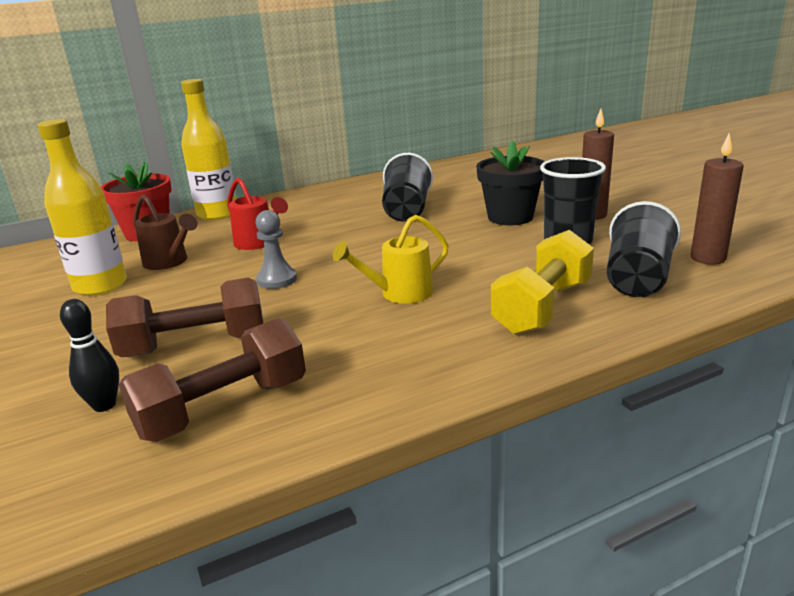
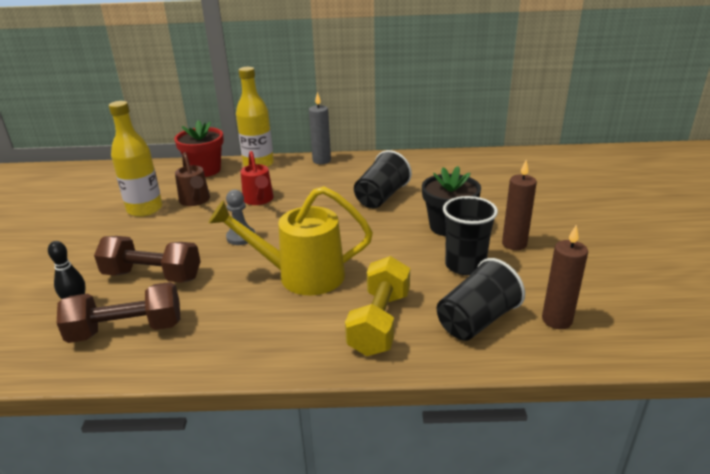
camera: 25 degrees right, 5 degrees up
yellow watering can [333,215,449,303] -> yellow watering can [209,186,373,295], size x1.67
yellow dumbbell [491,230,594,335] -> yellow dumbbell turned 45 degrees counterclockwise [345,256,410,356]
none -> grey candle [309,92,331,164]

